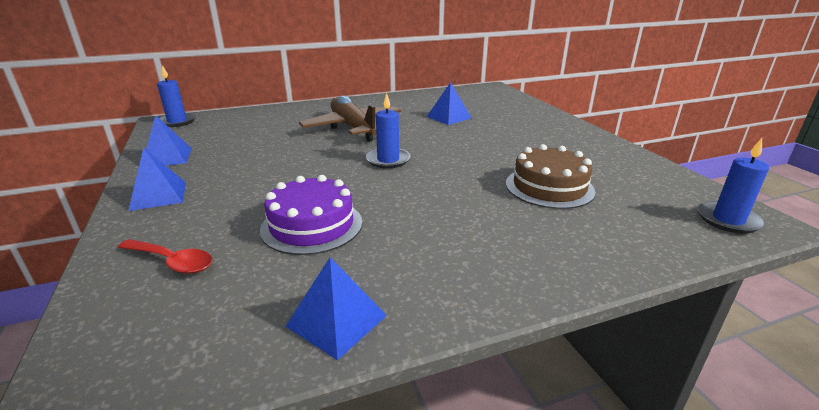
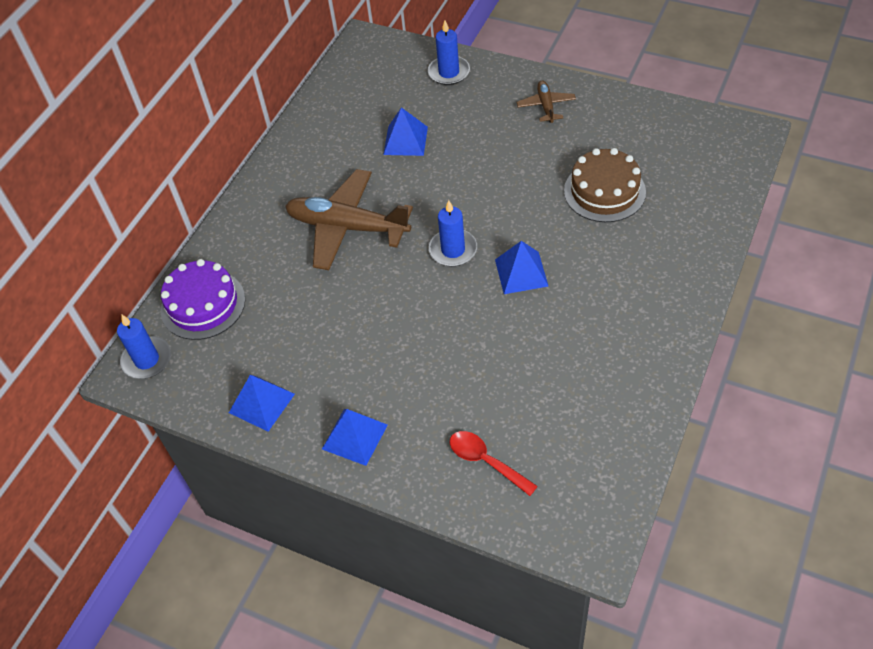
camera: 40 degrees left, 25 degrees up
red spoon [118,239,213,274] -> red spoon turned 120 degrees counterclockwise [450,431,538,496]
purple cake [260,175,362,255] -> purple cake moved to [161,259,245,340]
blue pyramid [285,257,387,360] -> blue pyramid moved to [495,241,548,294]
blue candle [697,138,769,234] -> blue candle moved to [428,20,470,85]
none -> brown plane [517,80,576,123]

